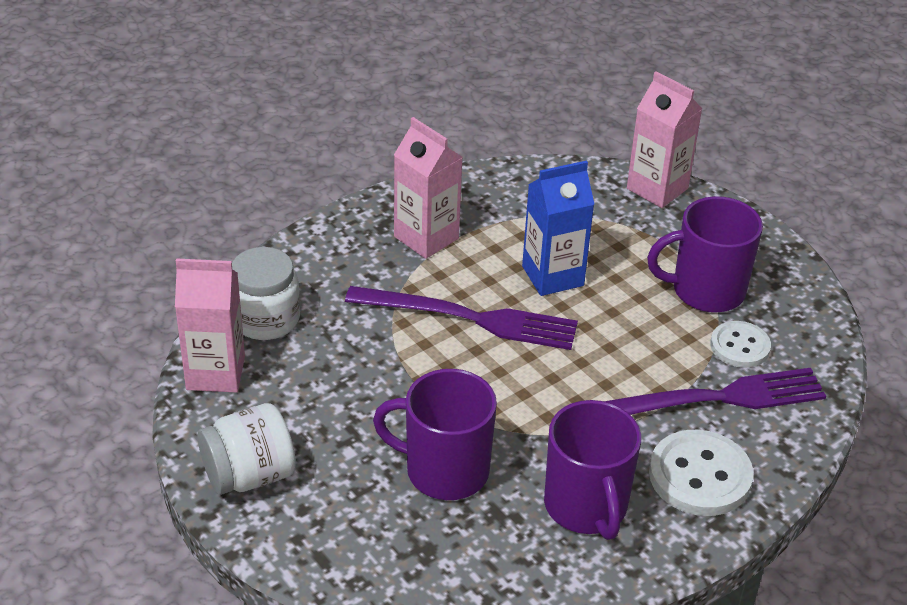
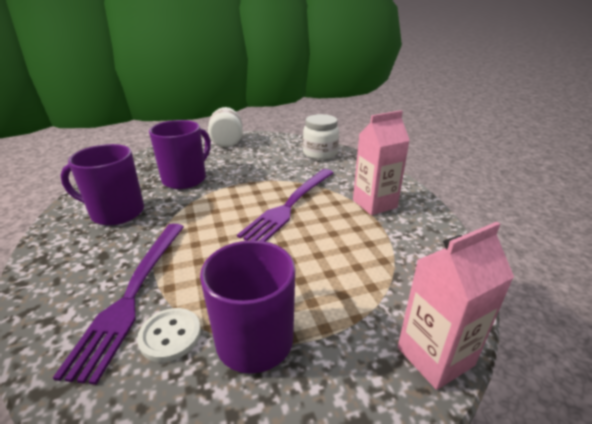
camera: 110 degrees right, 10 degrees down
pink carton [175,258,245,393] -> none
blue carton [522,161,594,296] -> none
white button [649,430,753,516] -> none

